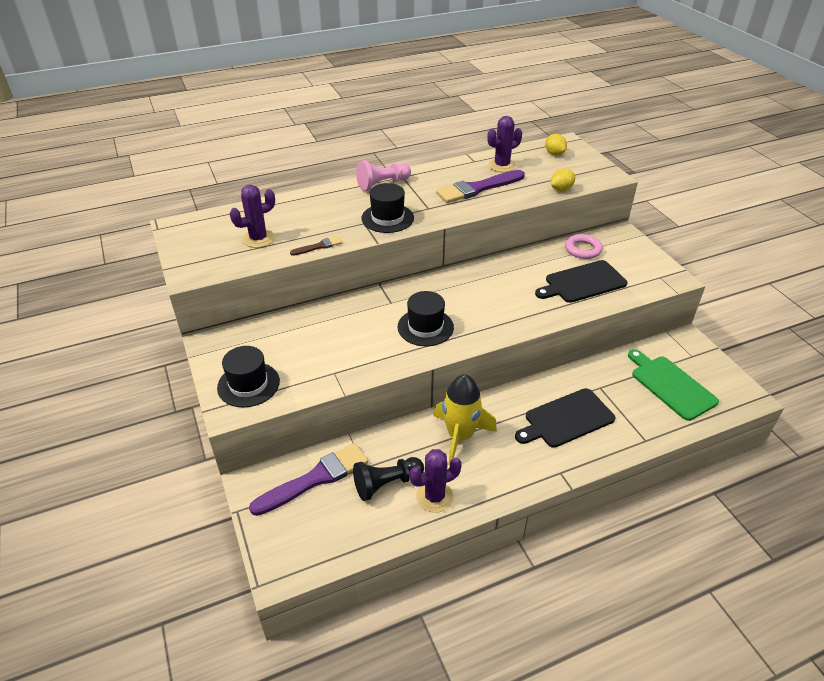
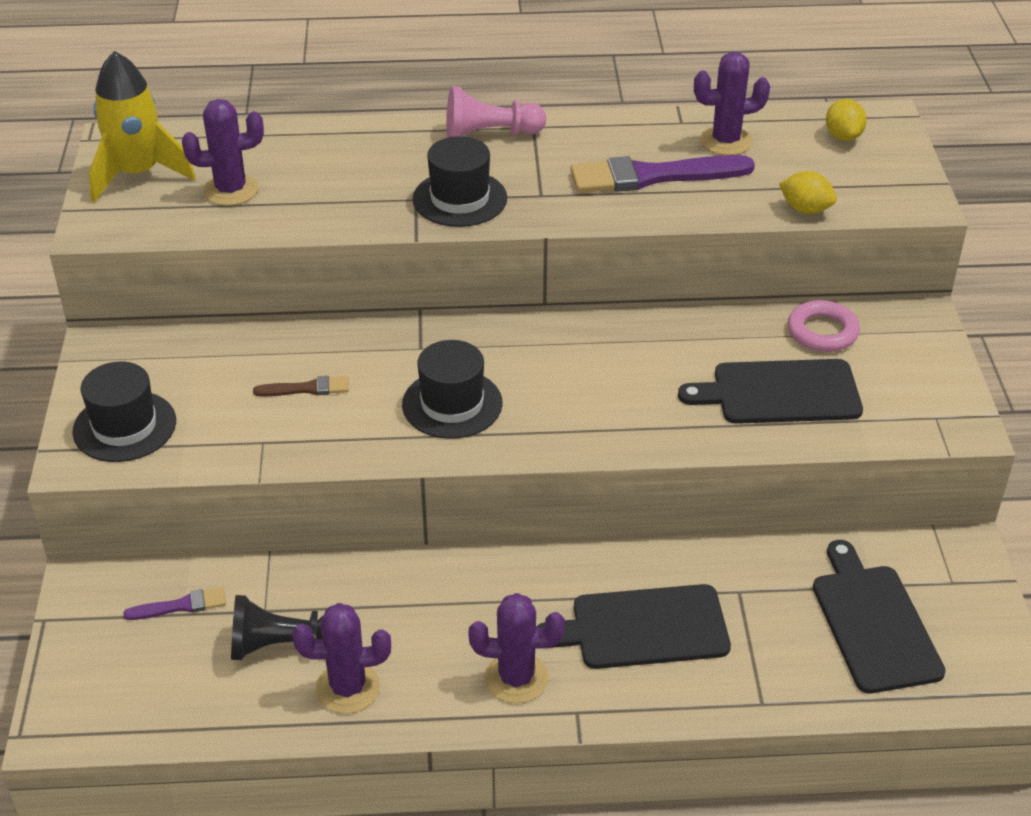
camera: 20 degrees right, 0 degrees up
purple brush [249,443,368,516] -> purple brush [123,587,226,620], size x0.48
brown brush [290,236,342,256] -> brown brush moved to [253,376,349,396]
yellow rocket [434,374,497,465] -> yellow rocket moved to [89,51,196,202]
yellow lemon [551,169,575,191] -> yellow lemon turned 45 degrees clockwise [779,171,837,214]
green cutting board [628,349,719,421] -> black cutting board [813,540,946,693]
none -> purple cactus [468,593,565,704]

